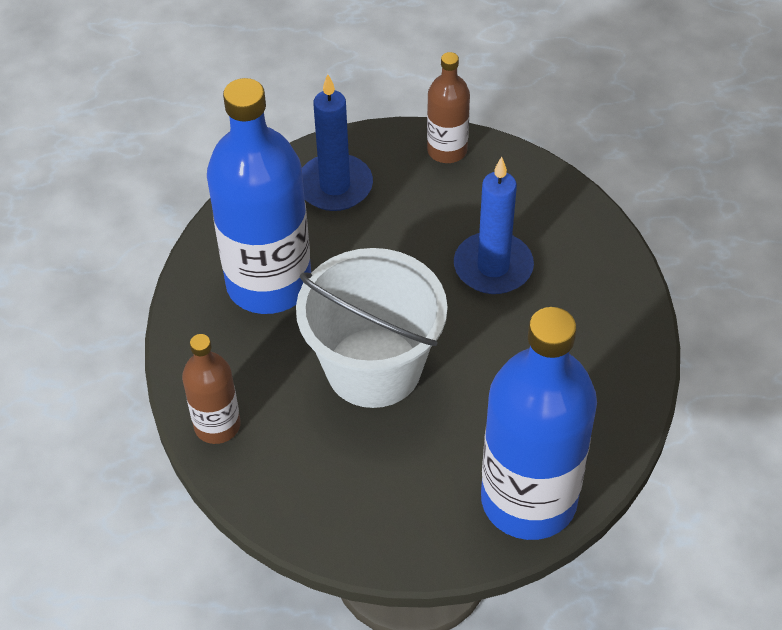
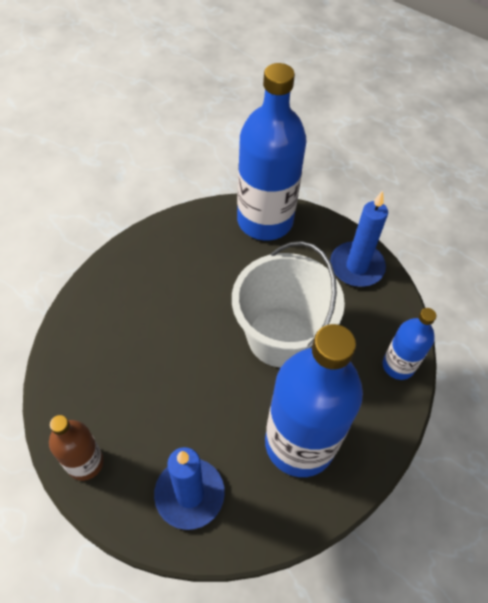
camera: 145 degrees left, 5 degrees up
brown bottle [182,334,241,444] -> blue bottle [383,308,436,380]
blue candle [454,157,534,294] -> blue candle moved to [330,191,388,287]

